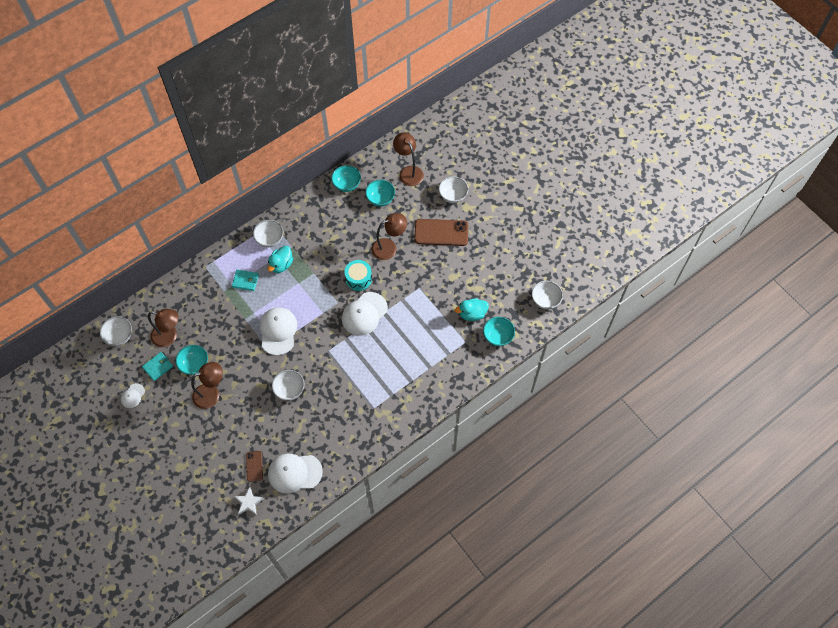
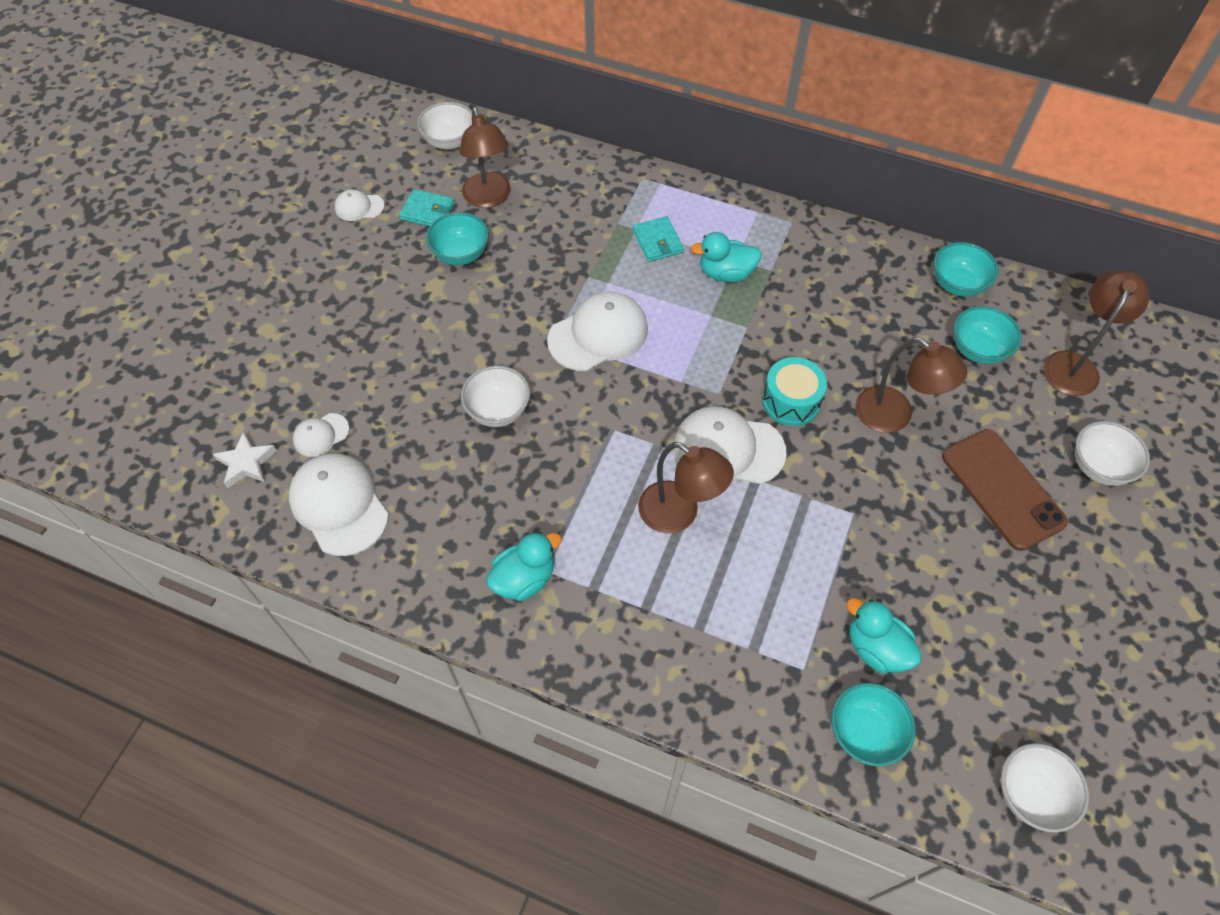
camera: 60 degrees right, 5 degrees down
brown lamp [191,362,223,409] -> brown lamp moved to [638,442,734,534]
brown phone [246,451,263,482] -> white cap [293,413,349,457]
white bowl [253,220,284,247] -> none
none -> turquoise duck [486,532,562,601]

